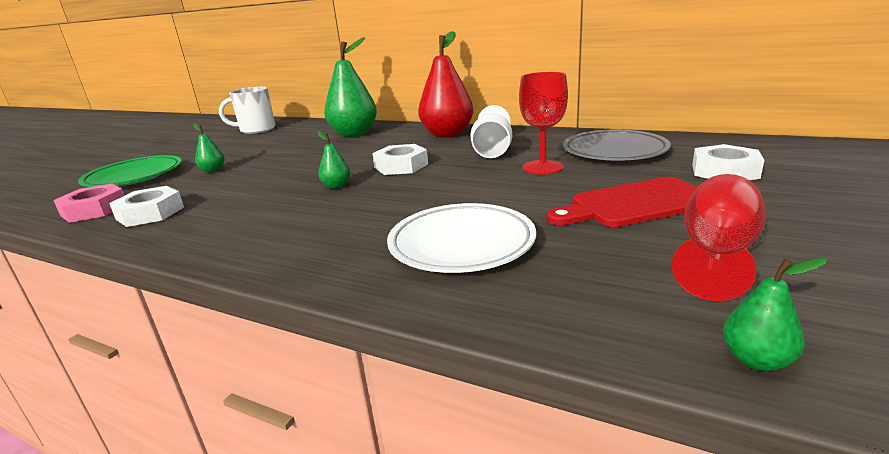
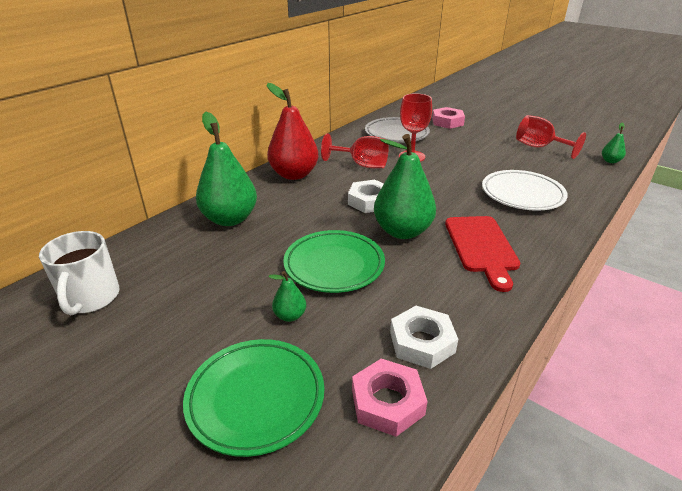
camera: 80 degrees left, 10 degrees up
green pear [317,131,351,189] -> green pear [374,134,436,239], size x2.25
white goblet [470,105,512,158] -> red goblet [321,133,389,168]
red cutting board [547,177,698,227] -> red cutting board moved to [445,216,520,292]
white nut [692,144,764,180] -> pink nut [432,107,465,129]
none -> green plate [283,230,385,293]

